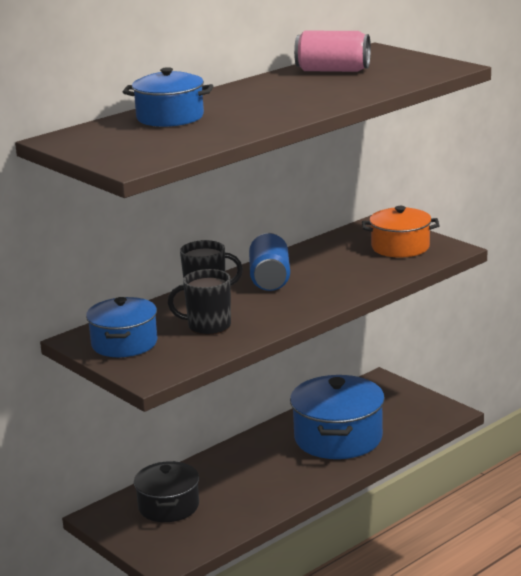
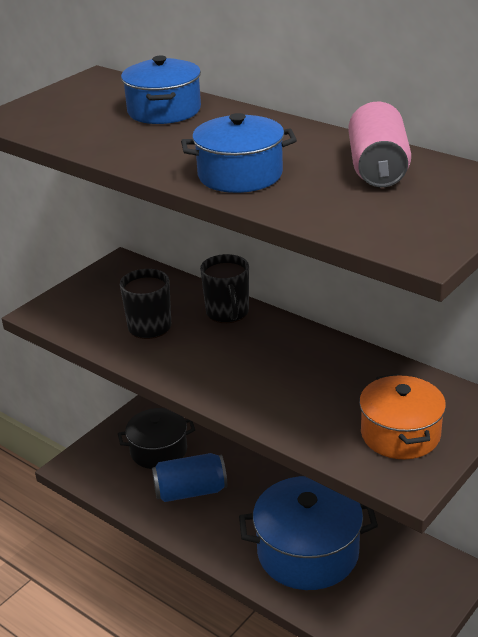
camera: 80 degrees right, 10 degrees up
blue pot [86,297,157,357] -> blue pot moved to [181,113,297,193]
blue can [249,233,290,291] -> blue can moved to [152,453,227,502]

